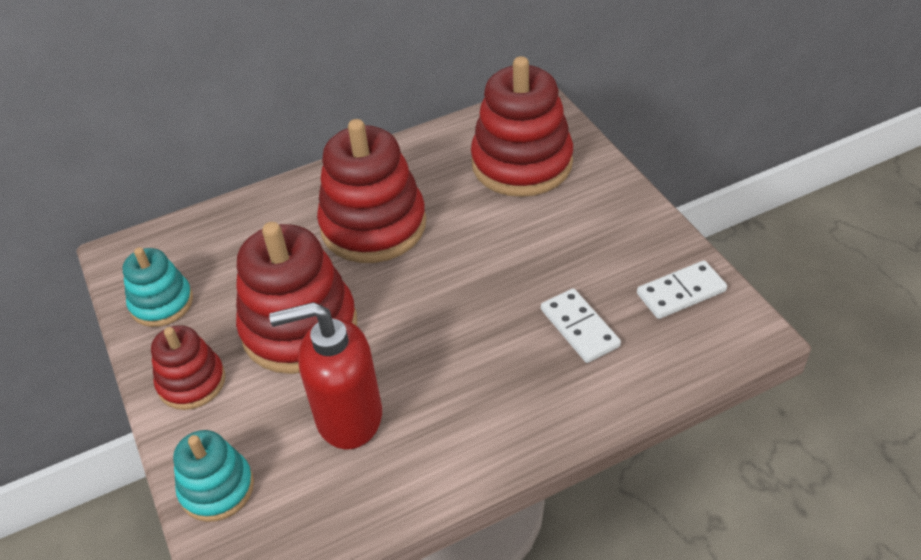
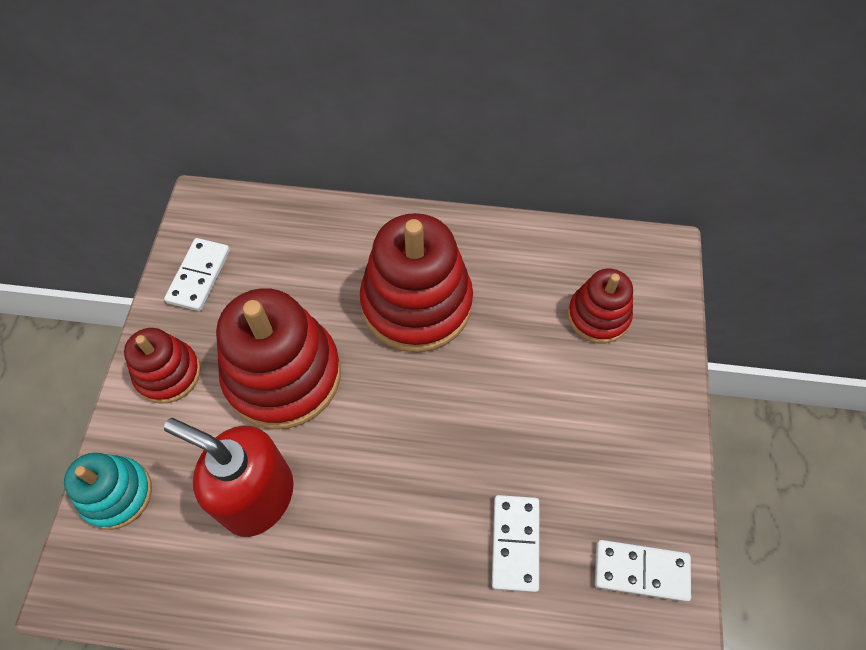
camera: 30 degrees right, 15 degrees up
turquoise stacking toy [122,247,193,327] -> white domino [164,238,230,311]
red stacking toy [471,56,573,197] -> red stacking toy [567,269,633,343], size x0.56

